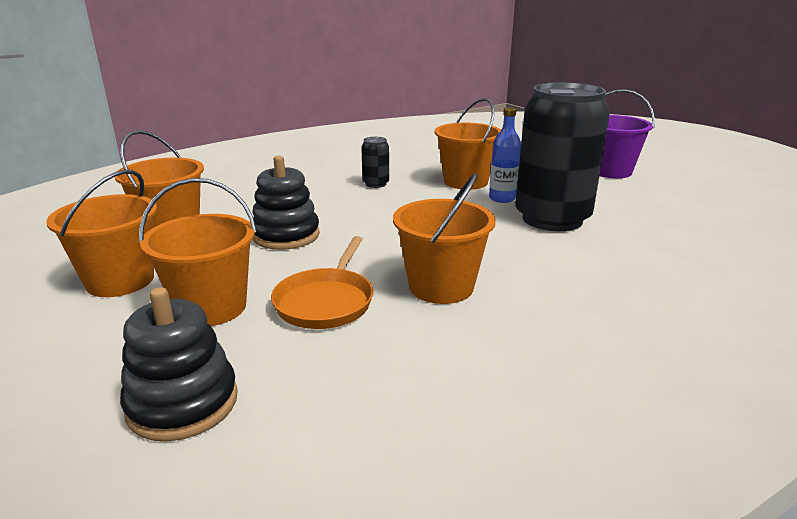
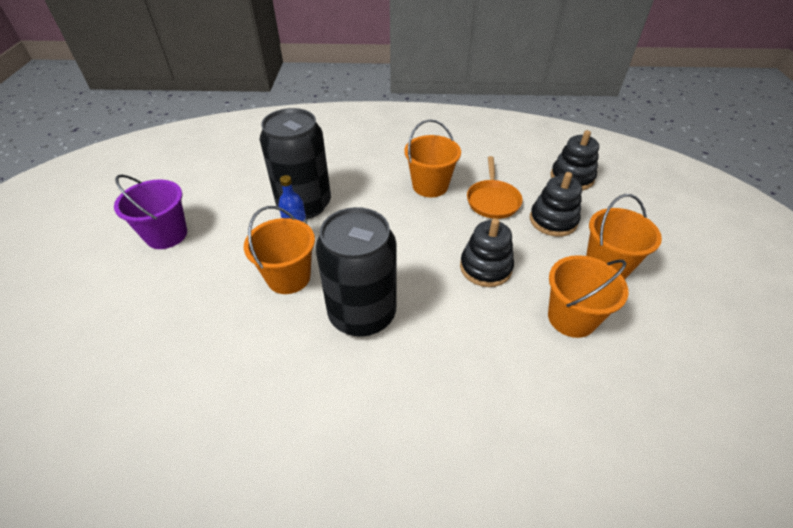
camera: 145 degrees left, 20 degrees up
orange bucket [139,178,257,326] -> black stacking toy [530,172,582,237]
orange pan [271,236,373,329] -> orange pan turned 135 degrees clockwise [467,156,522,219]
black can [361,137,389,188] -> black can [316,207,396,337], size x2.44

